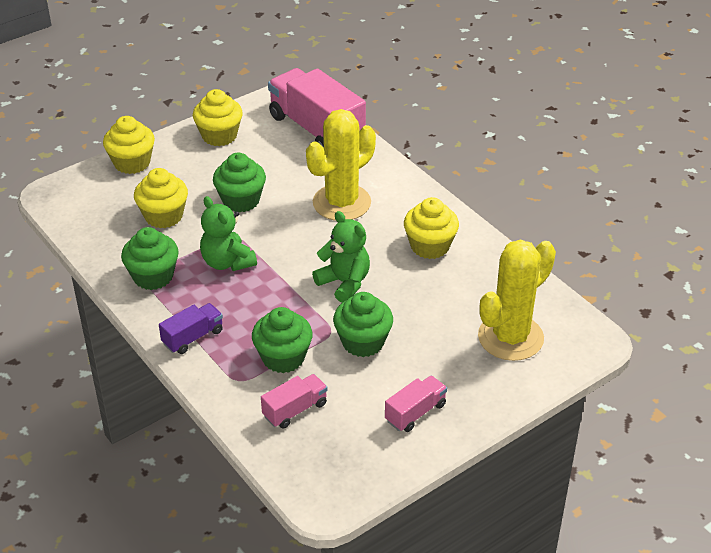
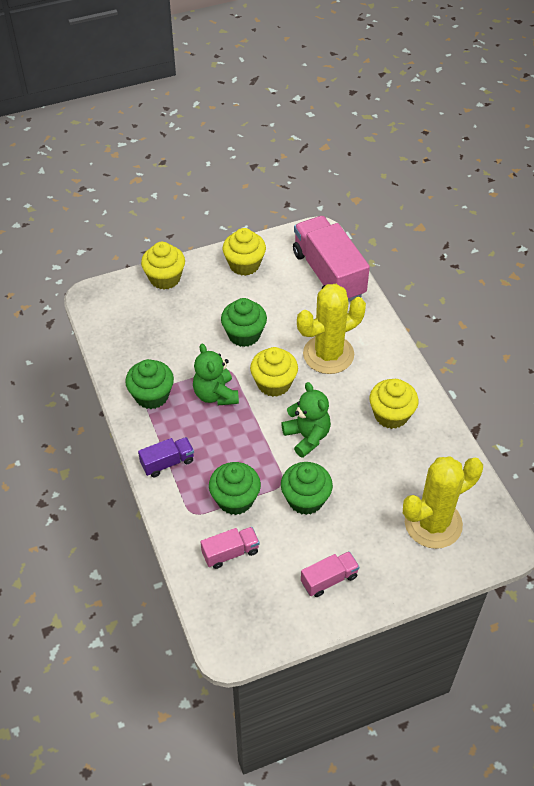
camera: 15 degrees right, 10 degrees up
yellow cupcake [134,168,188,228] -> yellow cupcake moved to [250,347,298,397]

